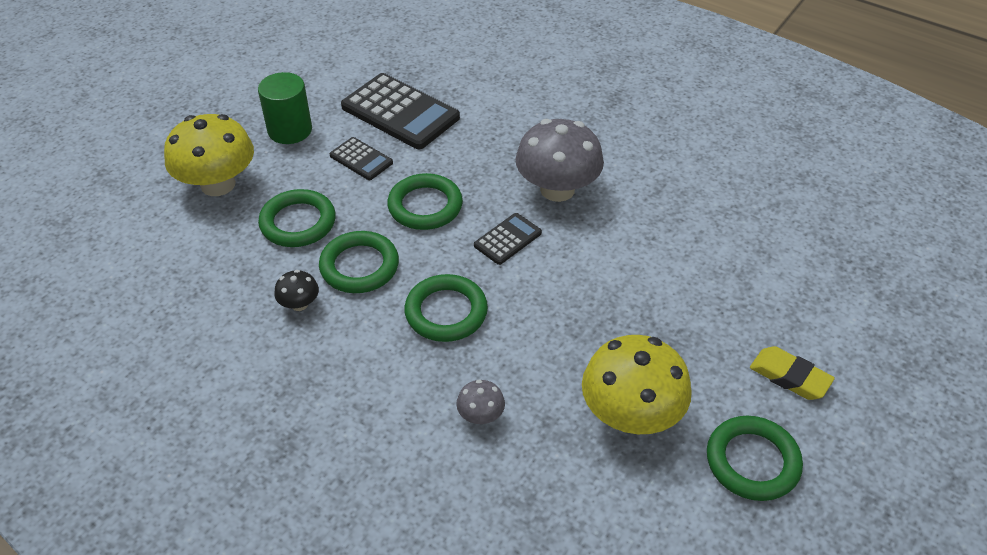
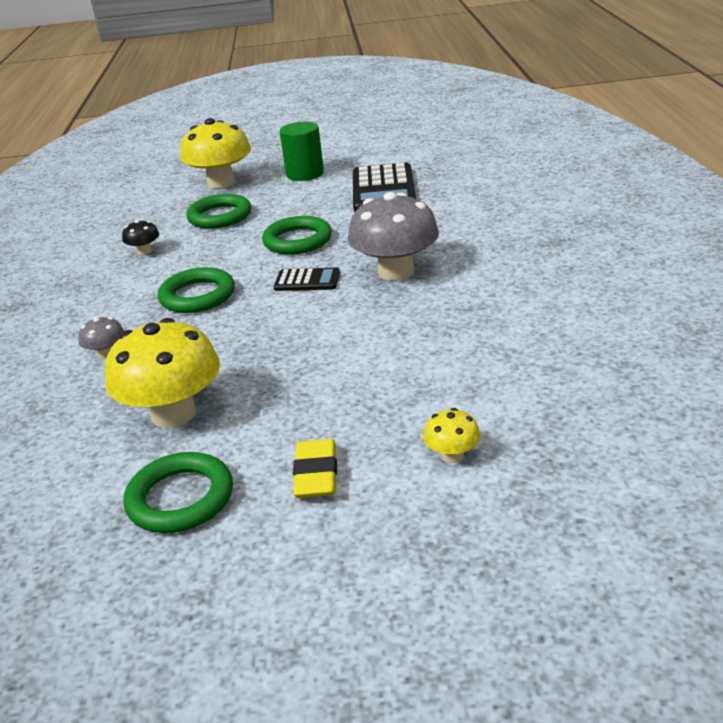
camera: 55 degrees right, 15 degrees down
green ring [319,231,399,293] -> none
black calculator [330,137,393,180] -> none
none -> yellow mushroom [423,408,481,463]

